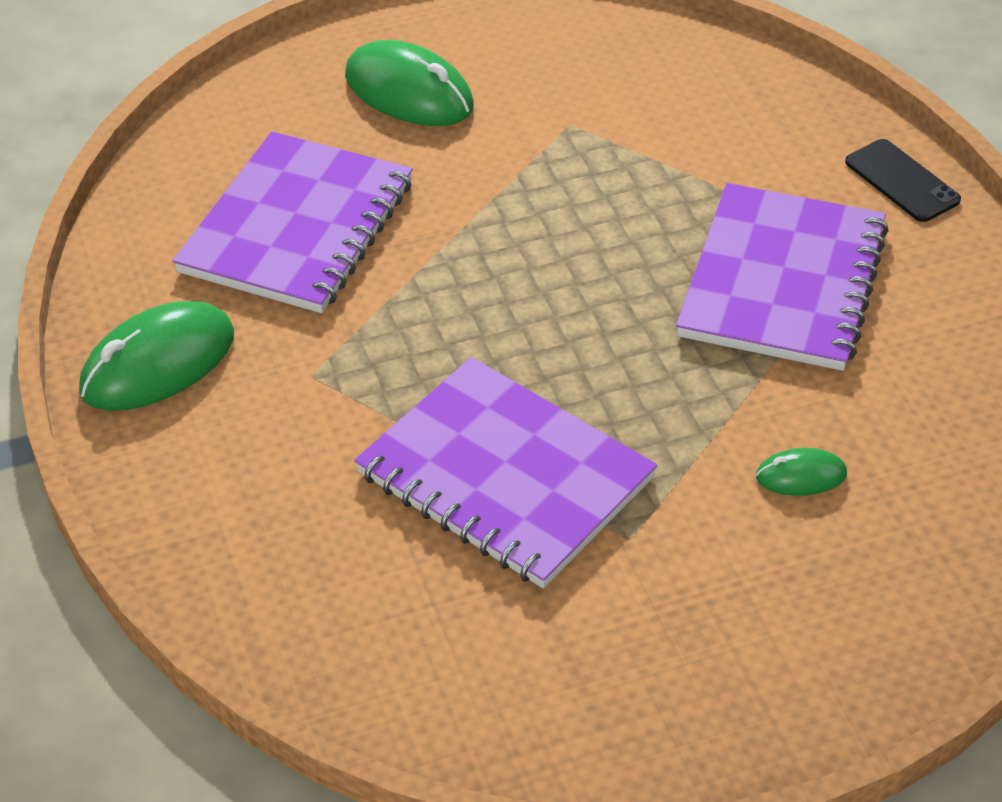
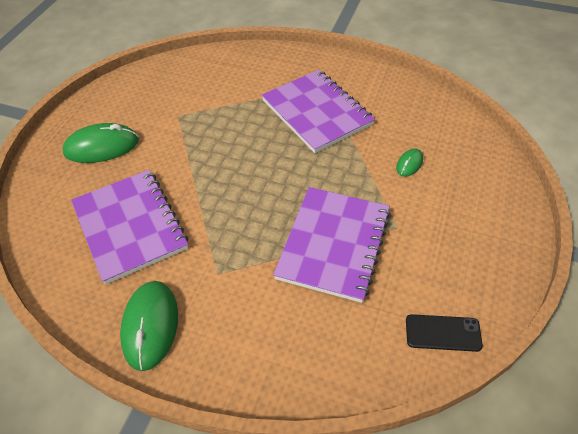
camera: 50 degrees left, 5 degrees up
purple notebook [354,357,657,588] -> purple notebook turned 60 degrees counterclockwise [273,187,391,303]
black phone [845,139,961,222] -> black phone moved to [406,314,483,352]

